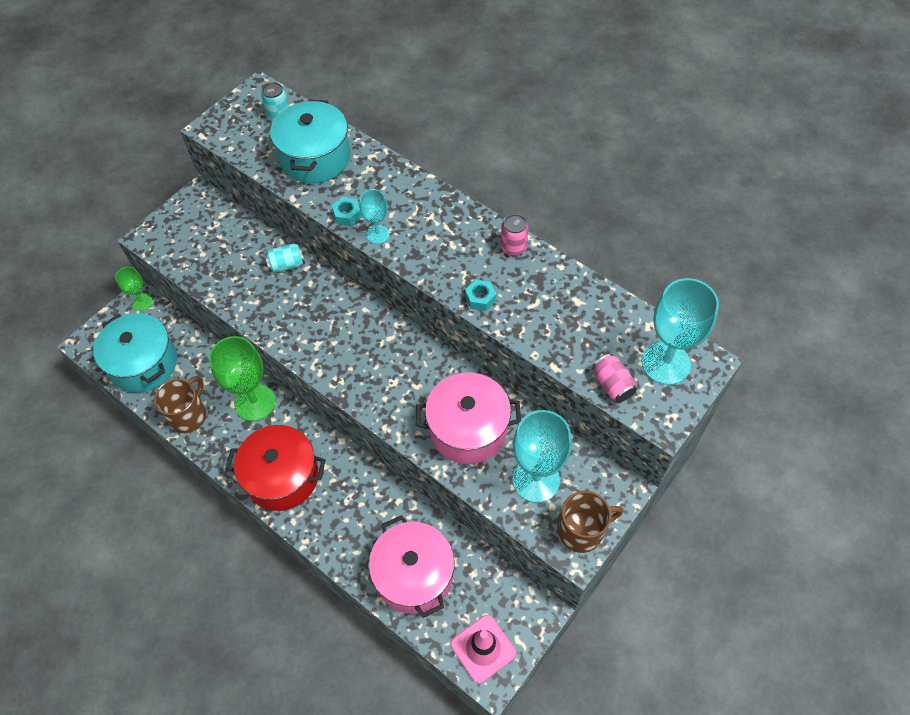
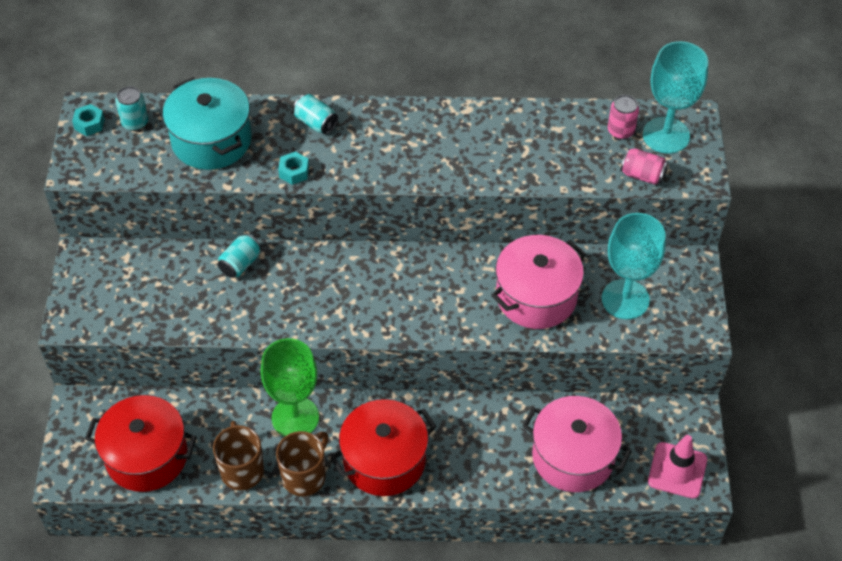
camera: 40 degrees left, 5 degrees down
turquoise pot [93,313,177,392] -> red pot [85,395,197,492]
green goblet [115,266,153,311] -> none
turquoise goblet [360,189,390,244] -> none
turquoise nut [465,280,496,311] -> turquoise nut moved to [72,104,105,136]
pink can [501,214,529,256] -> pink can moved to [608,95,639,139]
brown mug [559,491,623,553] -> brown mug moved to [276,431,329,496]
none -> turquoise can [293,94,338,134]

